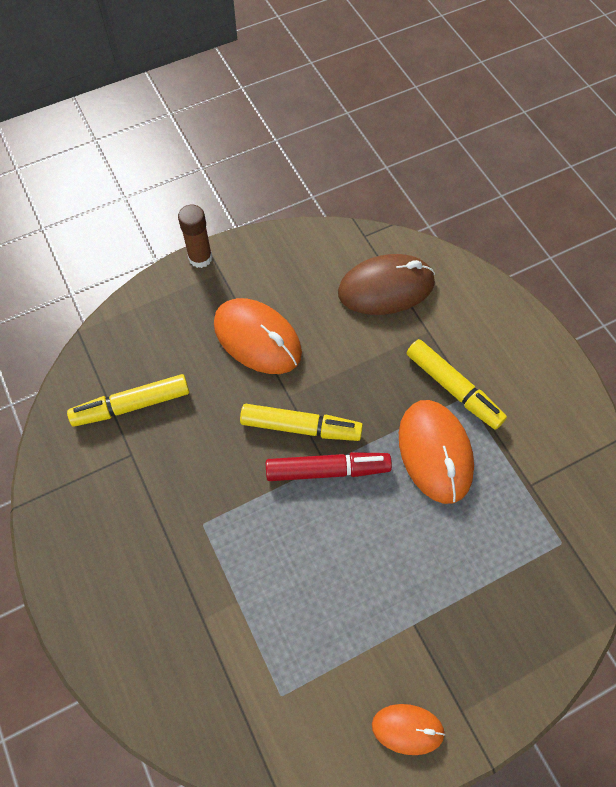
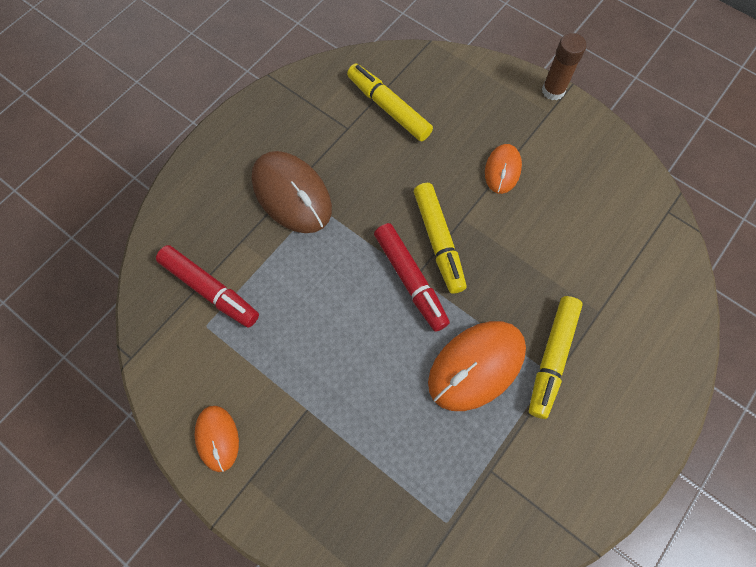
camera: 65 degrees right, 5 degrees up
orange mouse [214,298,302,374] -> orange mouse [485,144,522,194], size x0.56
brown mouse [338,254,435,315] -> brown mouse moved to [252,151,332,233]
none -> red marker [156,245,259,328]

